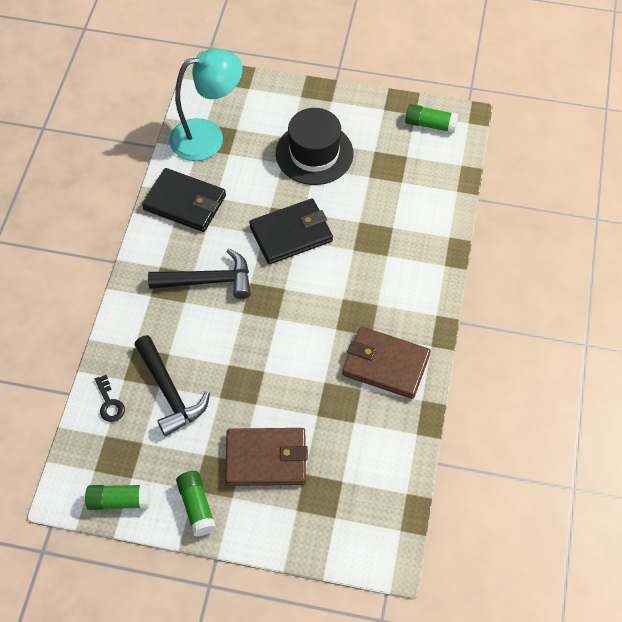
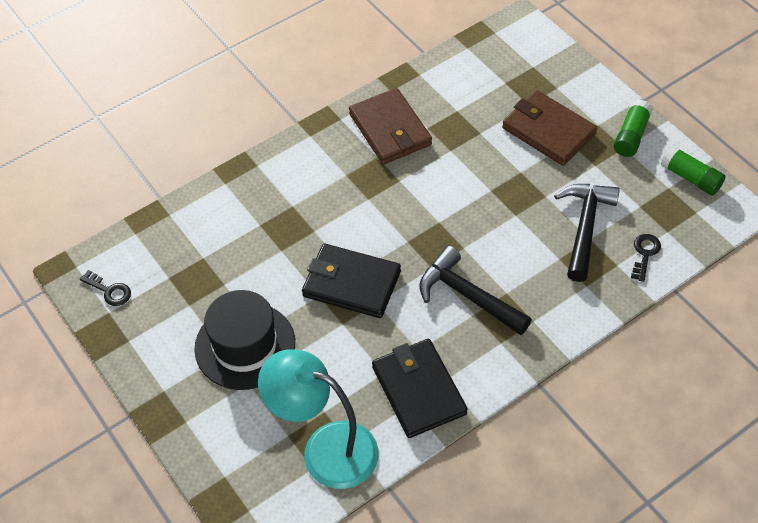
camera: 135 degrees left, 5 degrees down
green glue stick [405,104,458,133] -> black key [80,270,131,306]

